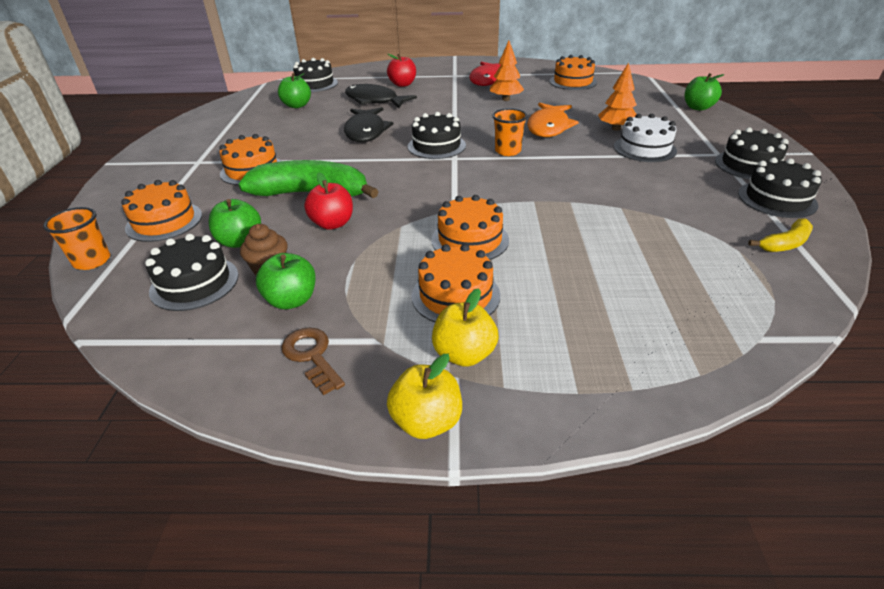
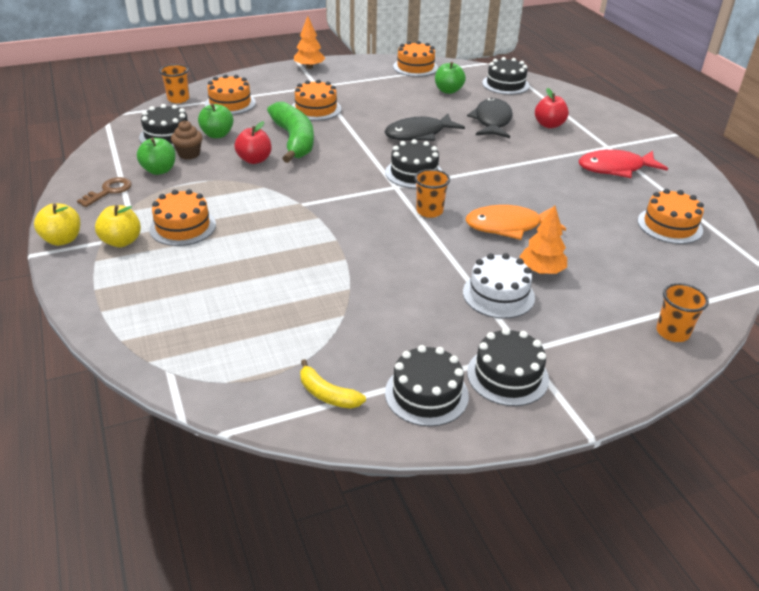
camera: 65 degrees right, 0 degrees up
orange cake [431,195,509,260] -> orange cake moved to [393,41,438,77]
orange tree [490,41,524,101] -> orange tree moved to [294,16,325,69]
green apple [685,73,725,111] -> orange cup [656,283,709,342]

